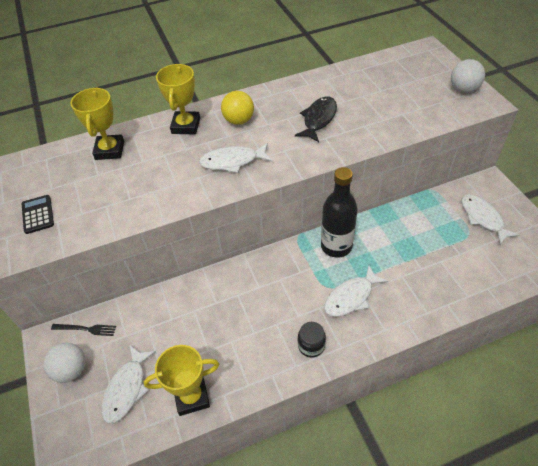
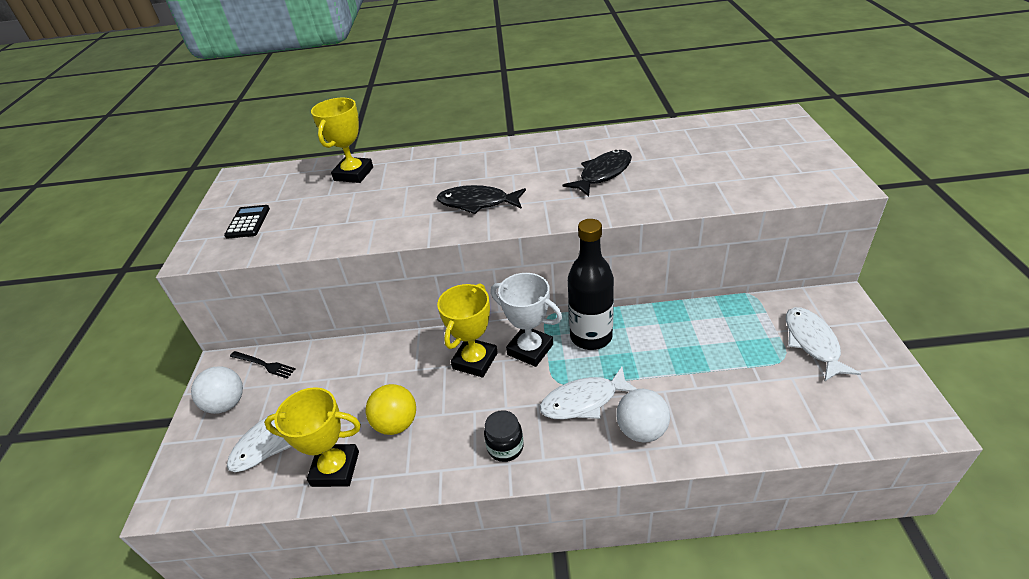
camera: 20 degrees right, 10 degrees down
yellow trophy [156,64,200,134] -> yellow trophy moved to [437,283,498,378]
white fish [199,143,272,173] -> black fish [437,185,526,214]
yellow ball [221,91,254,125] -> yellow ball moved to [365,384,416,435]
white ball [451,59,485,93] -> white ball moved to [616,389,670,442]
none -> white trophy [491,273,562,367]

